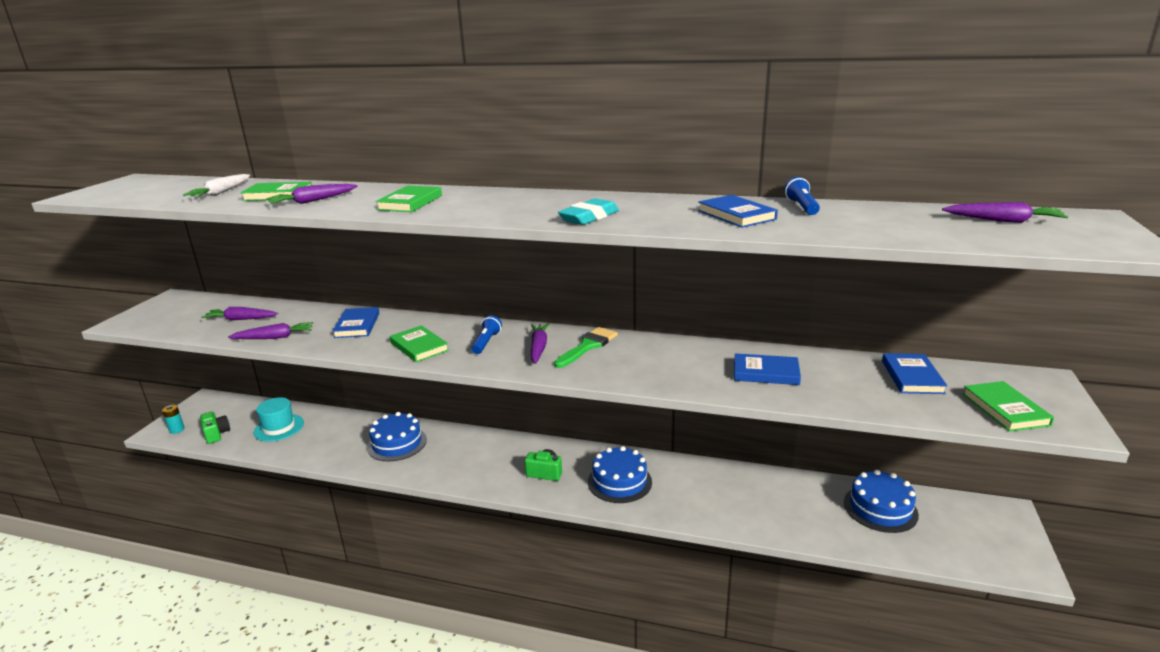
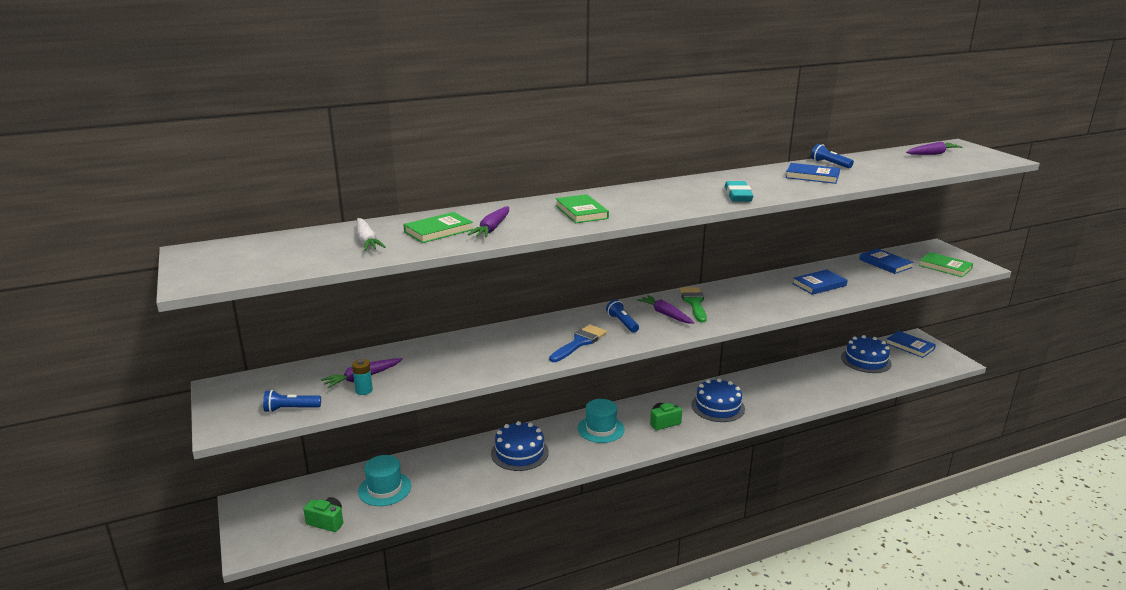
camera: 40 degrees left, 0 degrees up
turquoise battery [162,405,185,434] -> turquoise battery moved to [352,359,373,395]
purple carrot [228,322,313,339] -> none
blue book [332,307,379,338] -> blue book moved to [886,331,936,358]
green book [390,325,449,362] -> blue brush [549,325,607,362]
none -> blue flashlight [263,390,321,413]
none -> turquoise hat [578,399,625,443]

